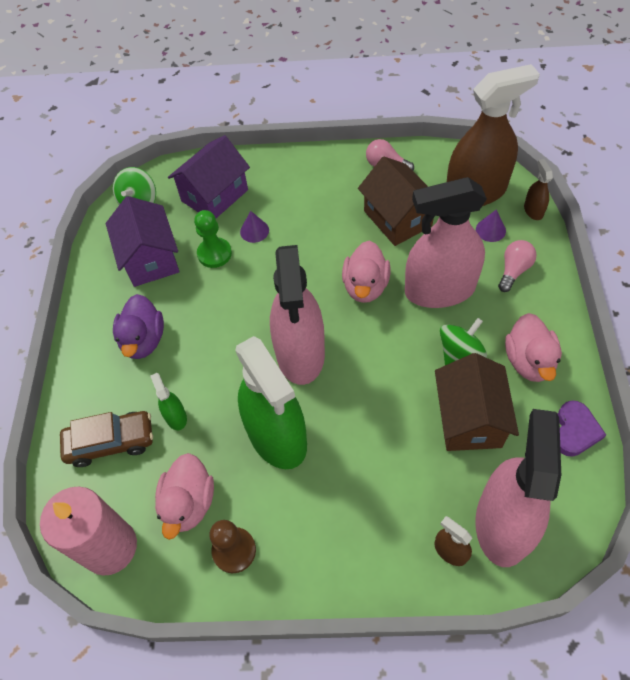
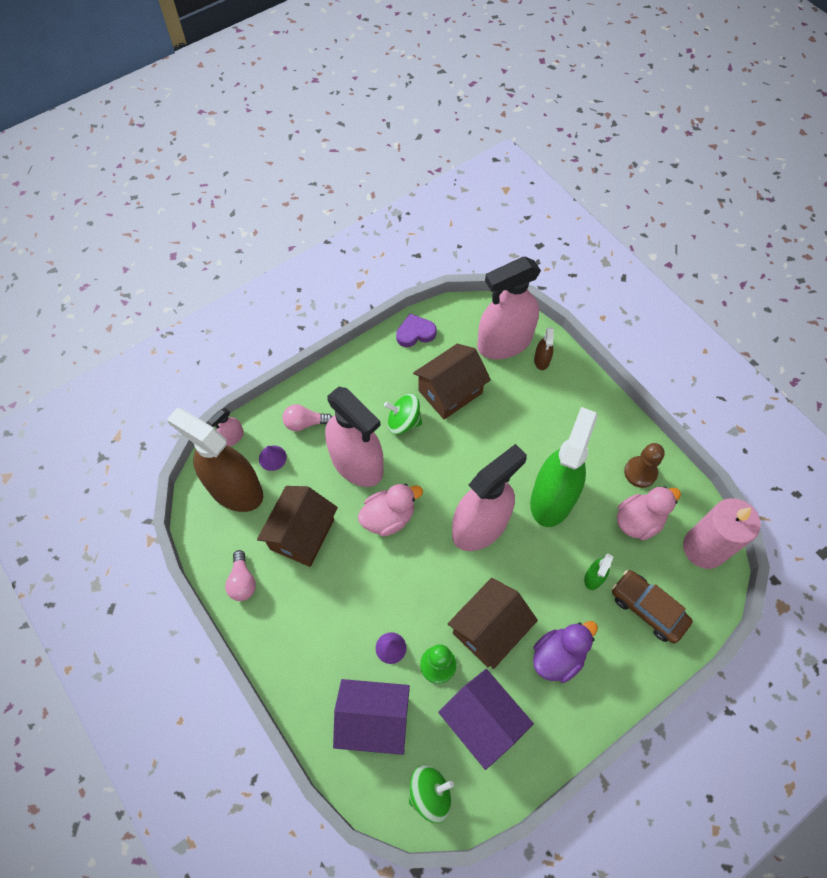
camera: 130 degrees left, 5 degrees up
purple house [106,196,179,287] -> purple house turned 75 degrees counterclockwise [438,669,534,770]
pink duck [505,313,562,382] -> none
brown spray bottle [524,159,553,220] -> pink spray bottle [208,408,244,447]
none -> brown house [448,578,538,669]

